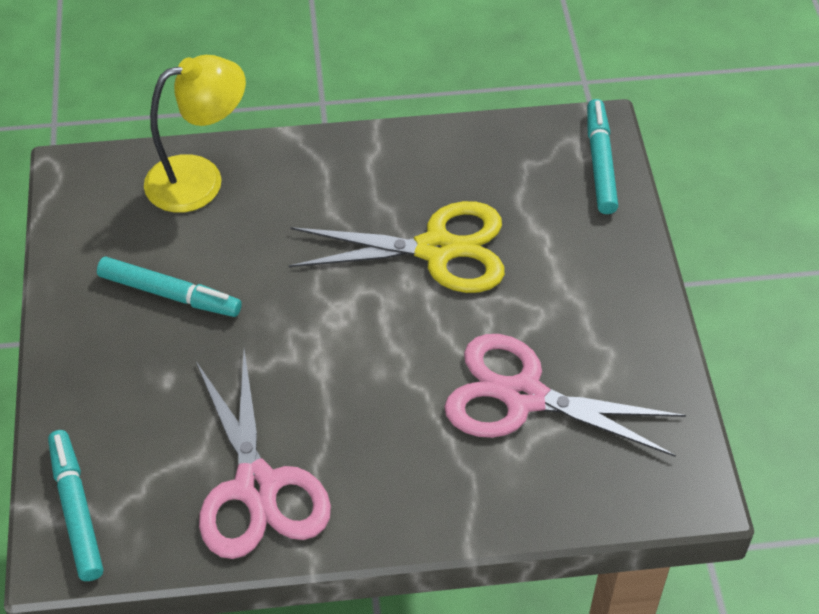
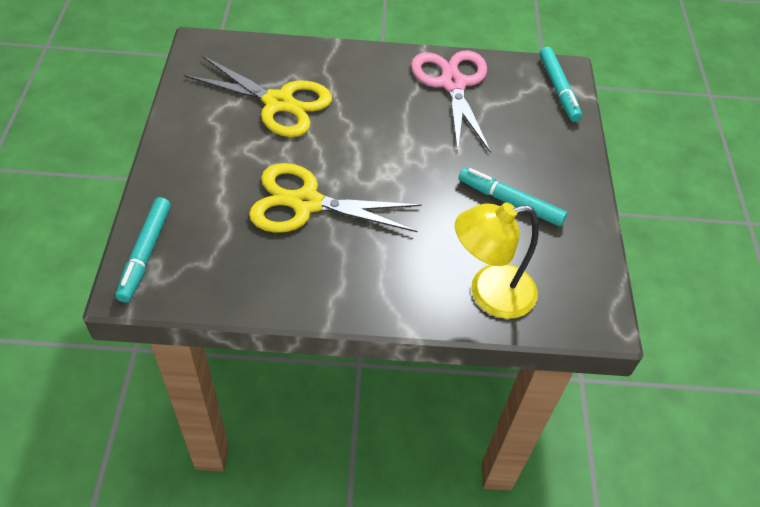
camera: 175 degrees left, 0 degrees up
pink scissors [444,334,686,457] -> yellow scissors [184,55,332,137]

